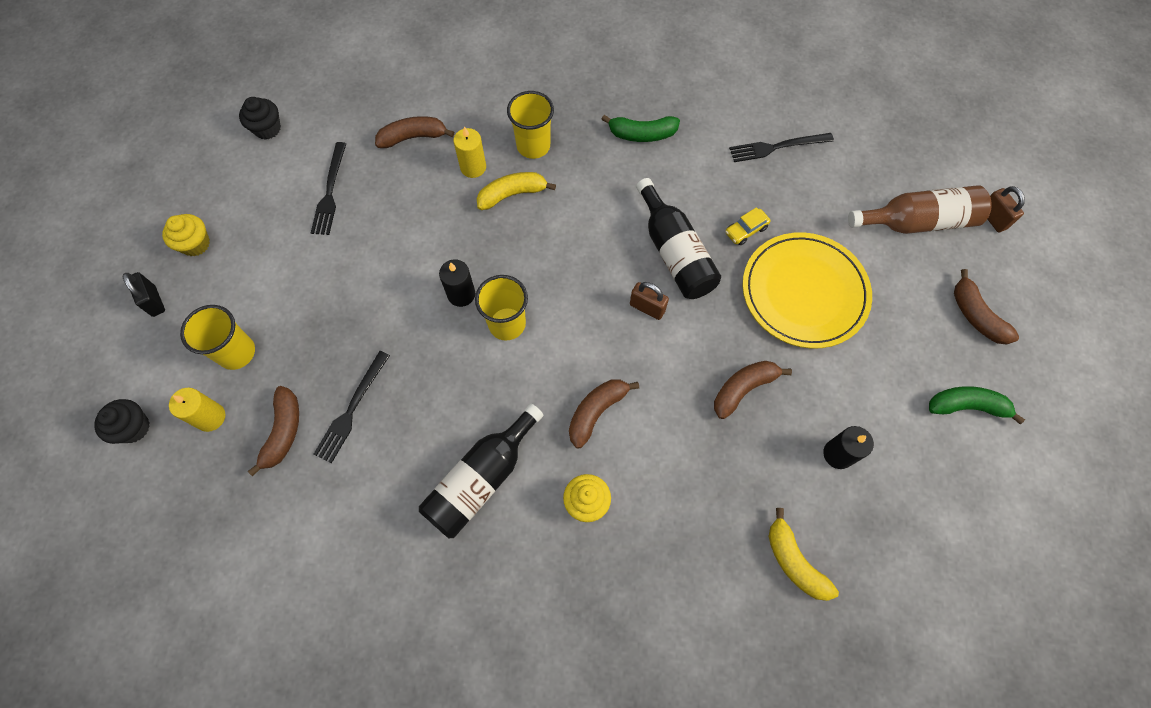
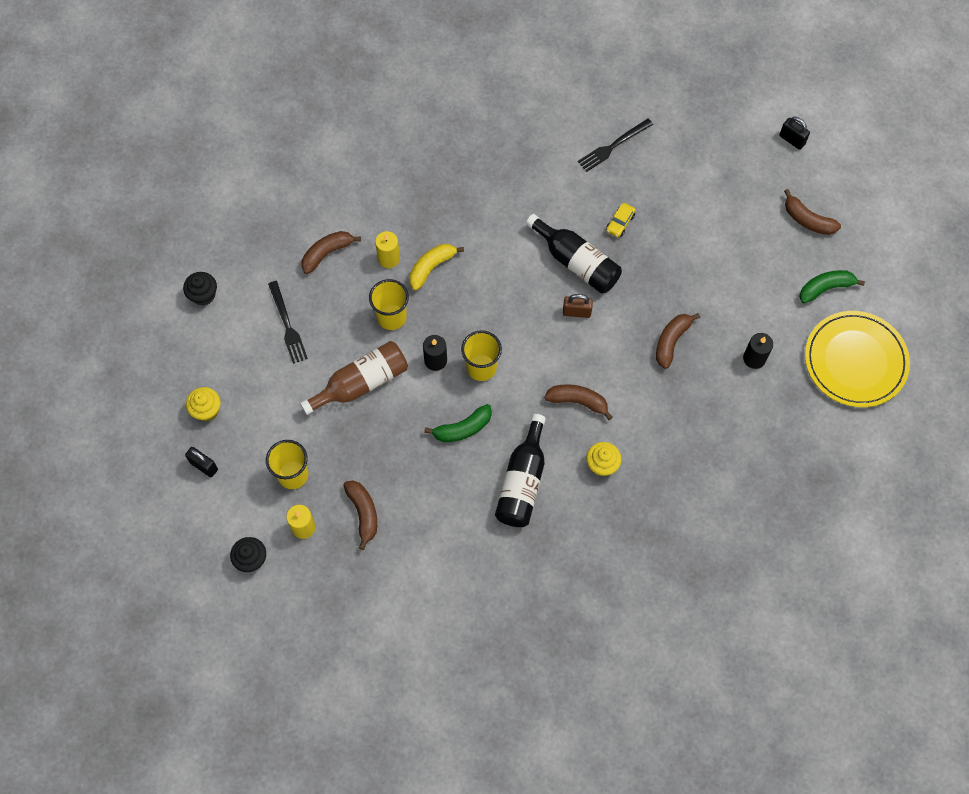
camera: 25 degrees left, 0 degrees up
black fork [313,351,390,463] -> none
yellow cup [507,91,554,159] -> yellow cup moved to [369,279,409,330]
brown banana [569,379,639,448] -> brown banana turned 90 degrees clockwise [544,384,613,420]
green banana [601,115,680,142] -> green banana moved to [424,404,492,442]
yellow plate [742,232,872,349] -> yellow plate moved to [805,311,910,407]
yellow banana [769,508,839,601] -> none
brown bottle [848,185,992,234] -> brown bottle moved to [300,341,408,415]
brown padlock [987,186,1025,232] -> black padlock [779,117,810,150]

